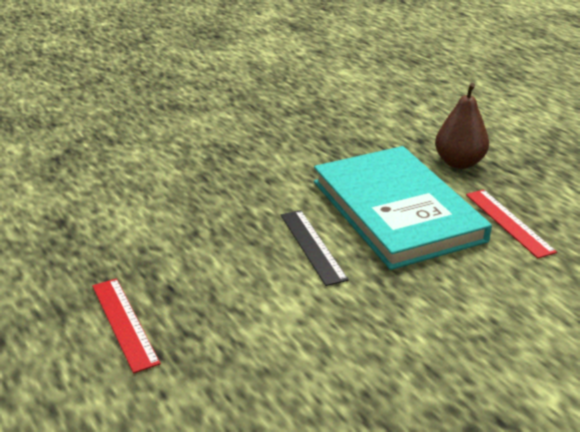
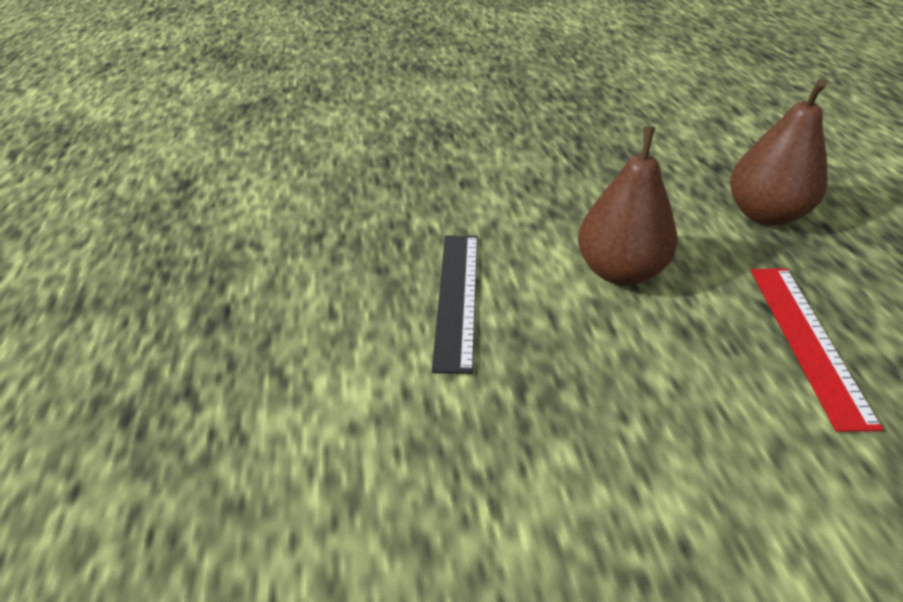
camera: 25 degrees right, 10 degrees up
red ruler [92,278,160,373] -> none
turquoise book [314,146,492,270] -> brown pear [578,127,678,285]

